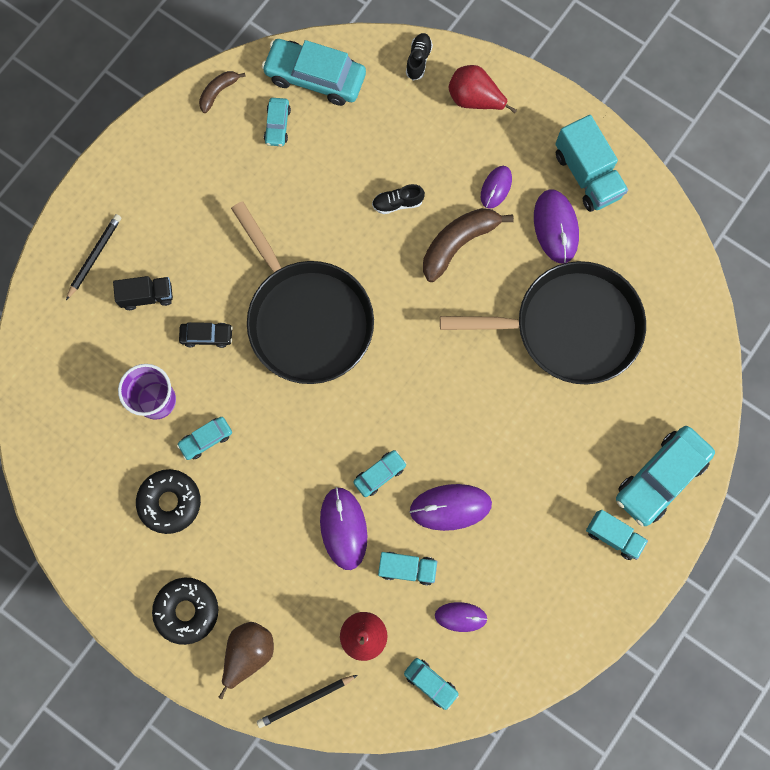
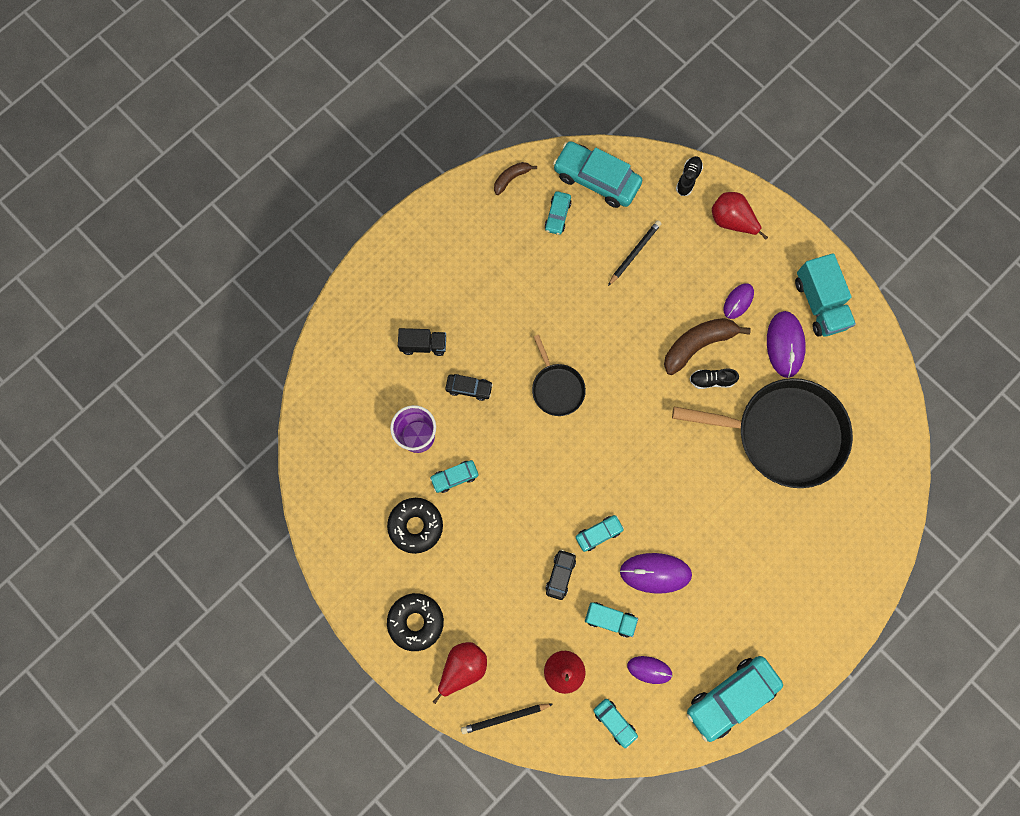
camera: 10 degrees right, 0 degrees up
black pencil [66,214,121,300] -> black pencil moved to [608,220,661,286]
brown pear [219,622,274,699] -> red pear [433,642,487,704]
black pan [231,201,374,384] -> black pan [532,335,586,416], size x0.49
purple mouse [320,487,367,570] -> black car [545,549,576,600]
black shoe [372,184,425,214] -> black shoe moved to [690,368,739,389]
turquoise truck [586,510,648,560] -> none
turquoise car [616,426,715,526] -> turquoise car moved to [687,656,783,742]

